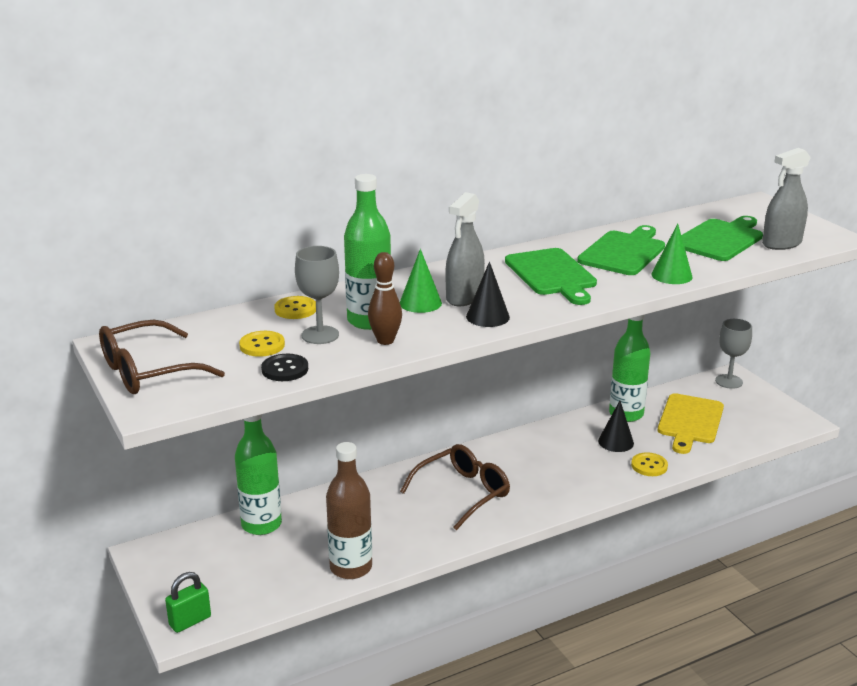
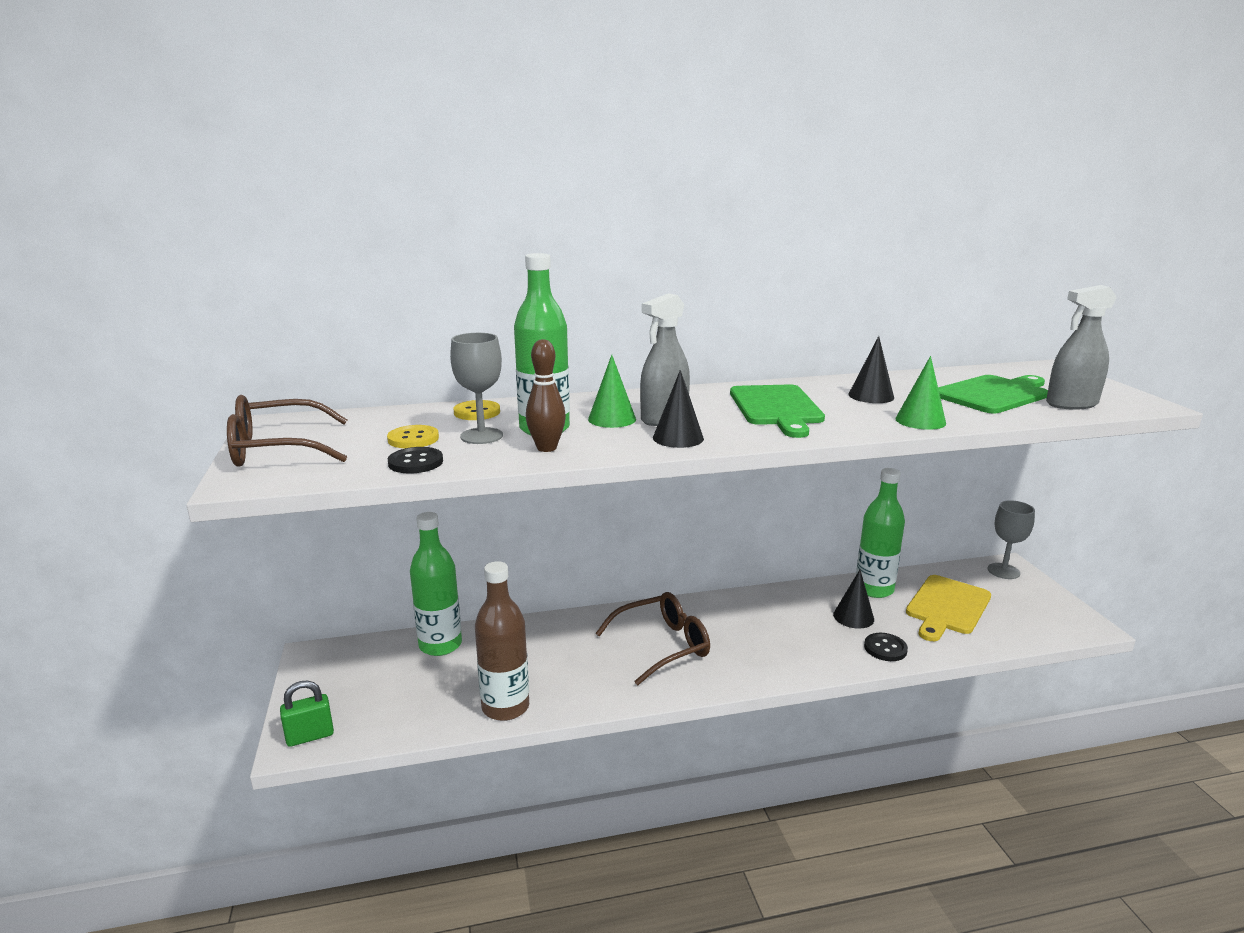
camera: 15 degrees right, 5 degrees down
green cutting board [577,225,665,275] -> black cone [848,336,894,403]
yellow button [631,452,668,476] -> black button [864,633,908,661]

